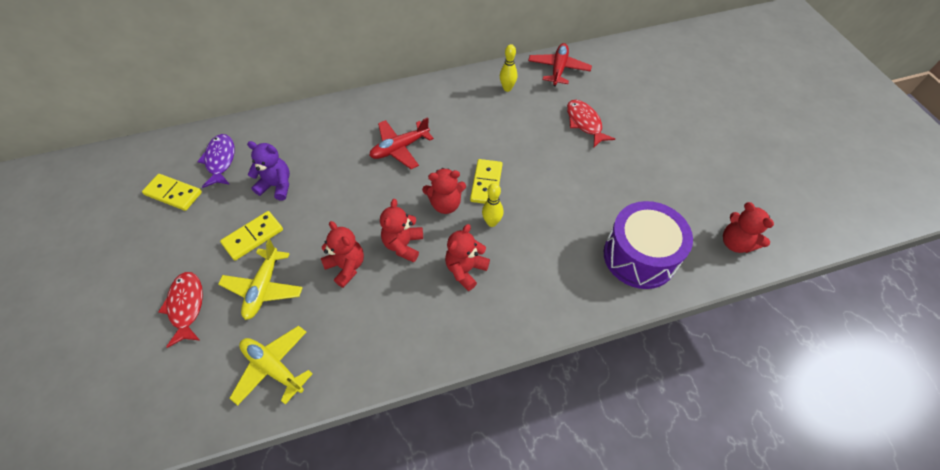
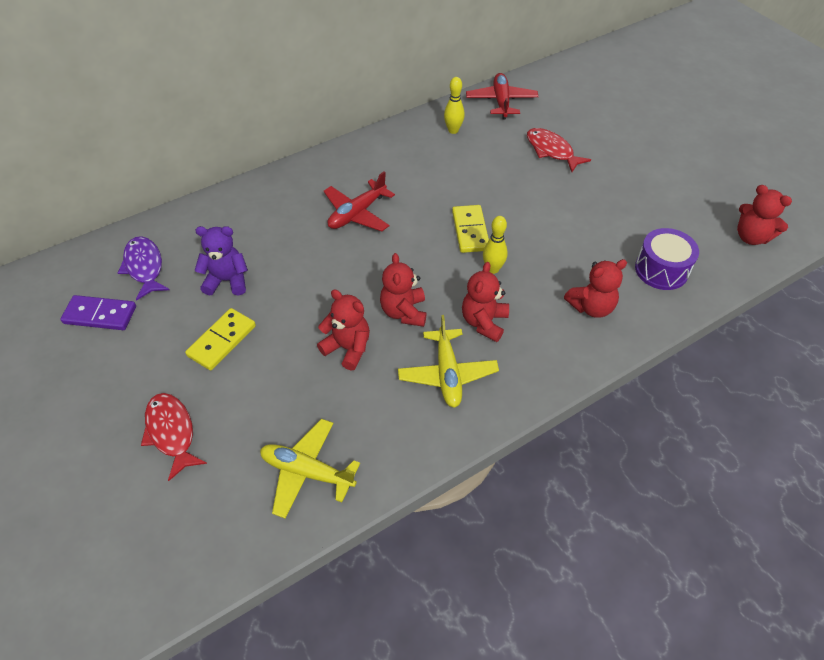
camera: 15 degrees left, 5 degrees down
yellow domino [142,174,202,211] -> purple domino [60,295,136,330]
yellow plane [218,239,303,320] -> yellow plane moved to [398,315,499,408]
red teddy bear [422,168,466,214] -> red teddy bear moved to [564,259,627,318]
purple drum [604,201,693,289] -> purple drum [635,228,699,290], size x0.66

